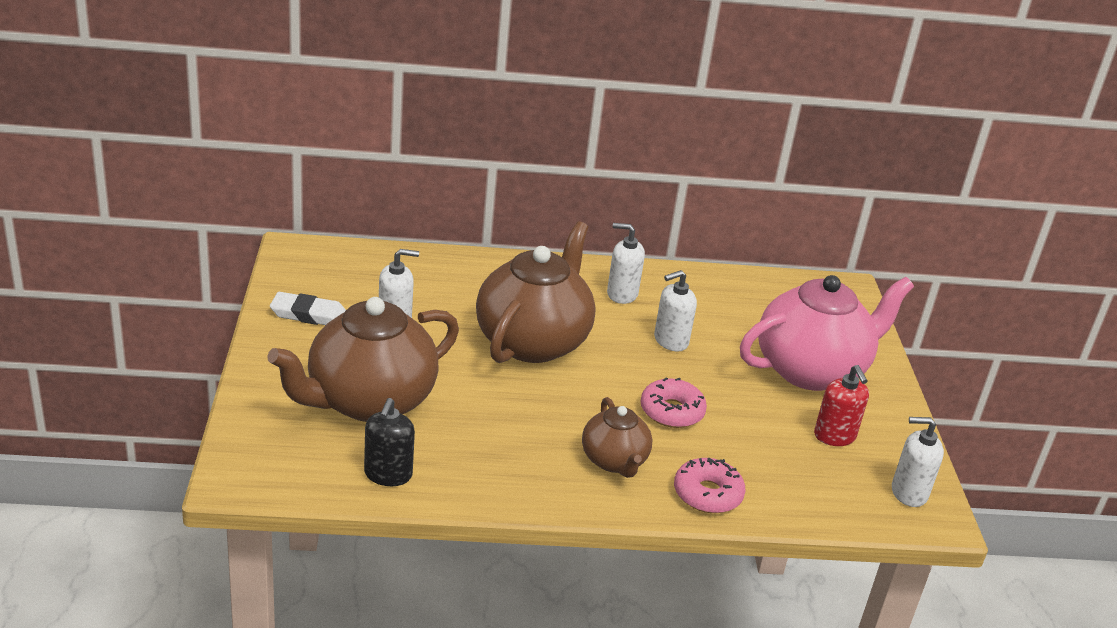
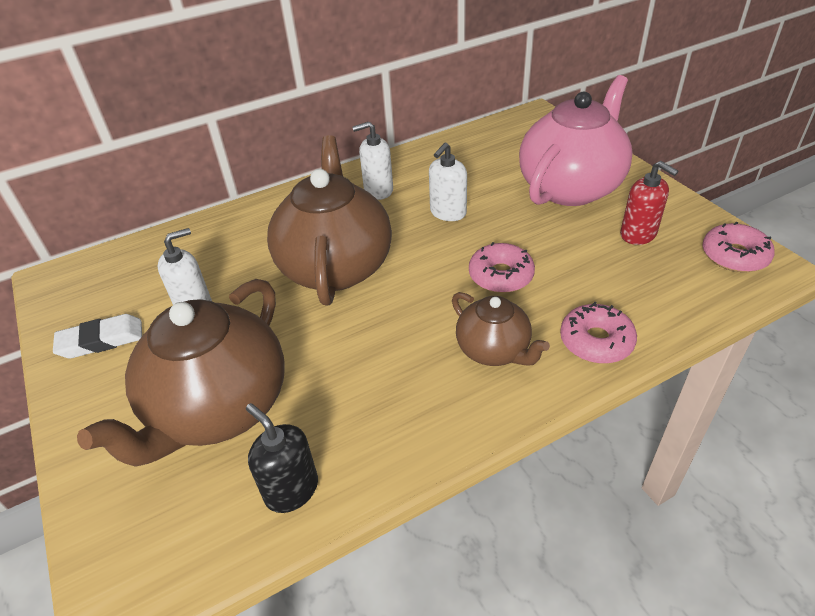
camera: 20 degrees left, 10 degrees up
black soap dispenser [364,398,415,486] -> black soap dispenser turned 150 degrees clockwise [246,403,318,513]
white soap dispenser [892,417,944,507] -> pink donut [703,222,775,272]

